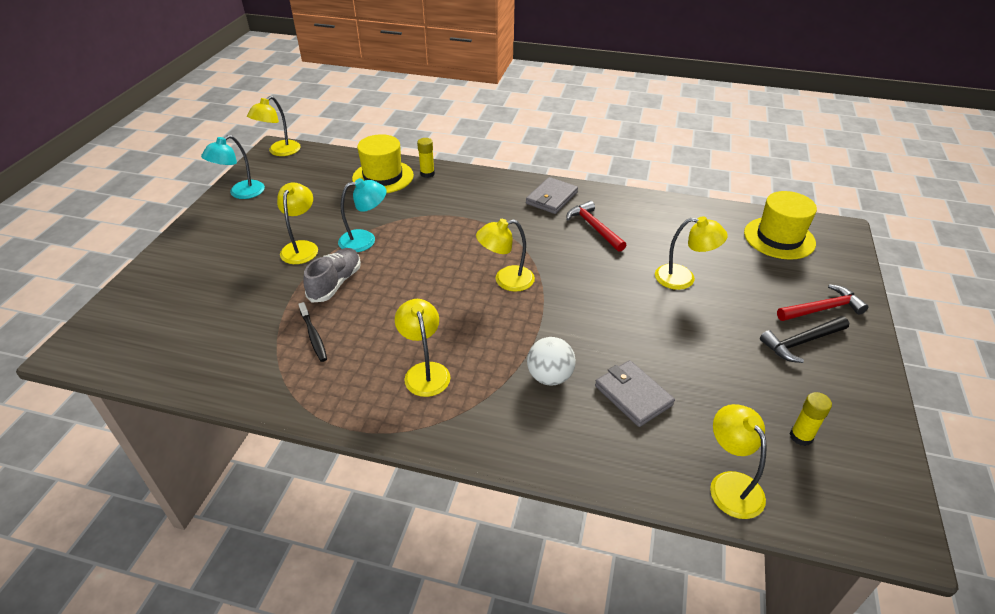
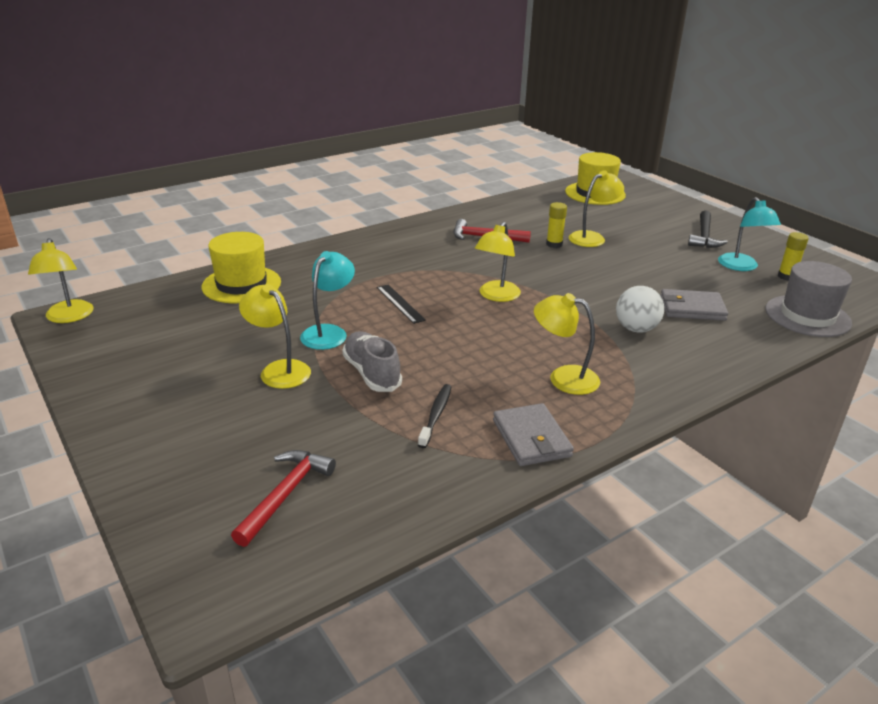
camera: 50 degrees left, 10 degrees down
turquoise lamp [201,135,265,199] -> turquoise lamp moved to [718,197,781,271]
black toothbrush [298,302,327,362] -> black toothbrush turned 90 degrees counterclockwise [418,384,451,448]
yellow glue stick [417,138,435,178] -> yellow glue stick moved to [546,202,567,248]
grey wallet [526,177,578,214] -> grey wallet moved to [493,403,574,466]
yellow lamp [710,404,767,519] -> grey hat [765,261,852,337]
red hammer [777,284,869,321] -> red hammer moved to [231,450,336,547]
none -> black ruler [377,284,426,324]

